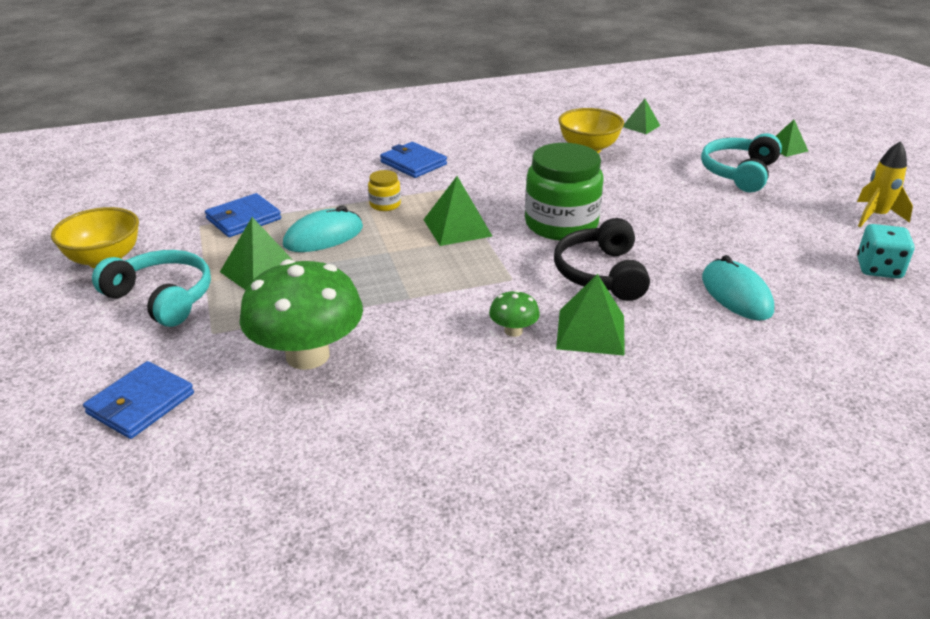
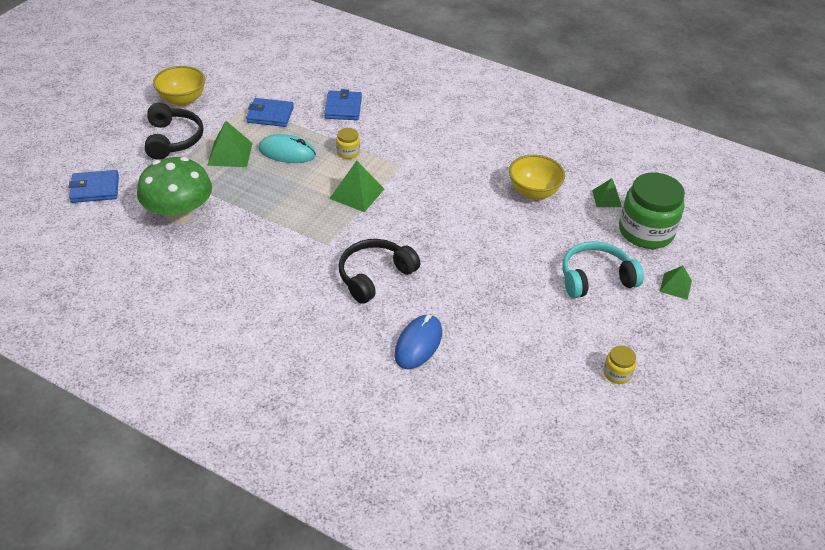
camera: 45 degrees right, 10 degrees up
turquoise headphones [92,250,211,327] -> black headphones [145,103,204,160]
blue wallet [380,142,447,178] -> blue wallet moved to [324,89,362,120]
green mushroom [489,290,540,337] -> none
green jar [525,143,604,241] -> green jar moved to [619,172,685,249]
green pyramid [556,274,625,356] -> none
turquoise mouse [702,255,774,321] -> blue mouse [394,314,442,369]
yellow rocket [857,141,913,227] -> yellow jar [603,345,636,384]
turquoise dice [857,224,915,279] -> none

